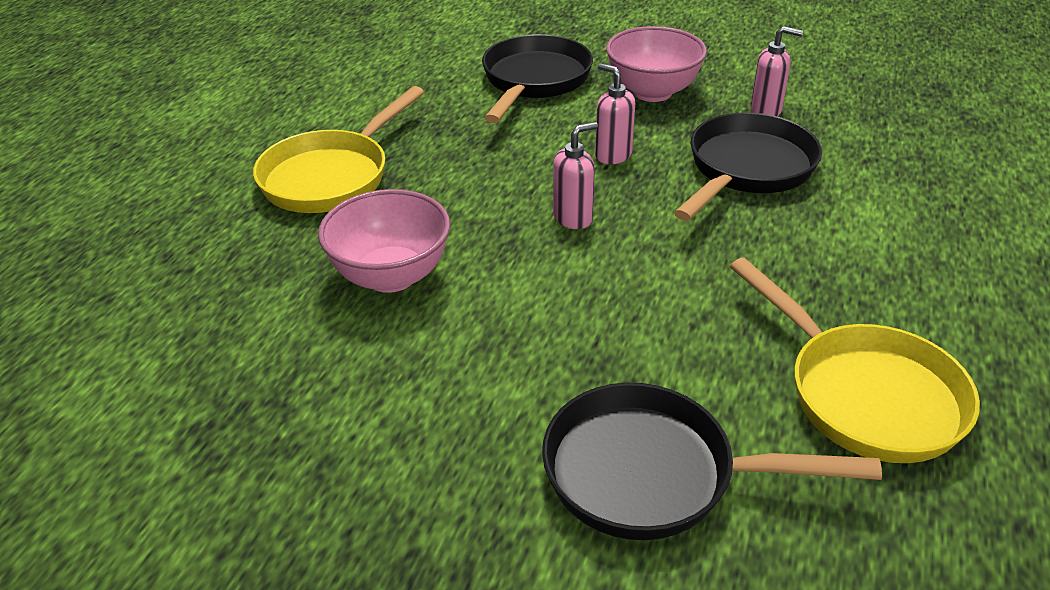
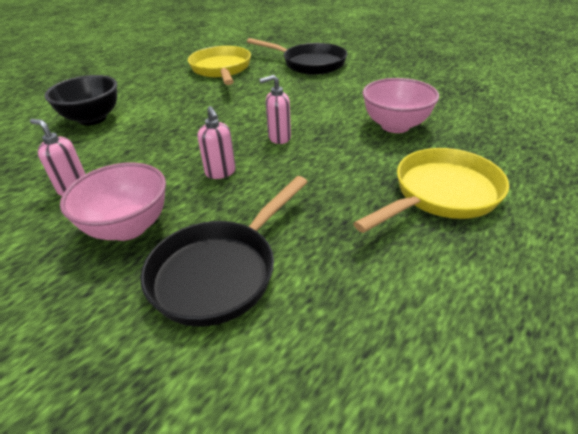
camera: 160 degrees left, 0 degrees up
black pan [674,113,822,221] -> none
none -> black bowl [44,75,117,126]

